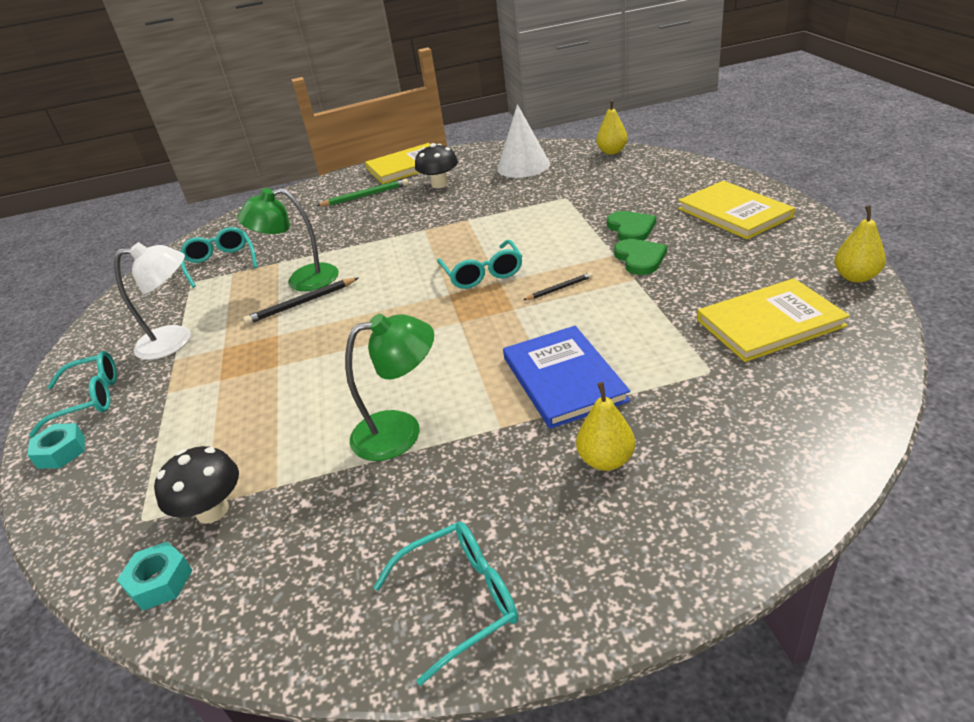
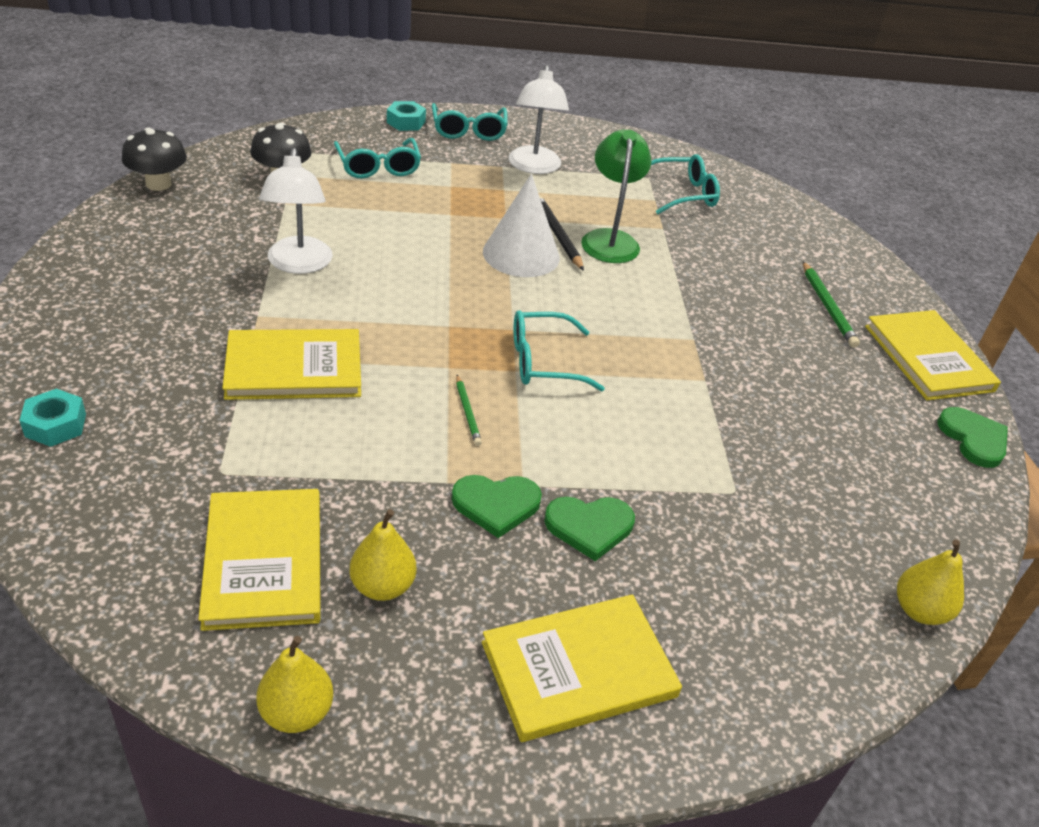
camera: 90 degrees right, 5 degrees up
turquoise nut [117,542,193,611] -> turquoise nut moved to [19,389,86,447]
green lamp [345,314,434,461] -> white lamp [259,148,333,274]
turquoise glasses [373,522,518,686] -> turquoise glasses moved to [334,138,421,178]
black mushroom [415,143,458,188] -> black mushroom moved to [122,127,187,191]
white cone [497,104,550,178] -> white cone moved to [483,174,560,277]
blue book [503,326,630,429] -> yellow book [222,329,361,400]
black pencil [523,272,593,300] -> green pencil [456,375,482,446]
yellow pear [576,382,635,471] -> yellow pear moved to [350,509,416,601]
none -> green heart [937,407,1008,468]

